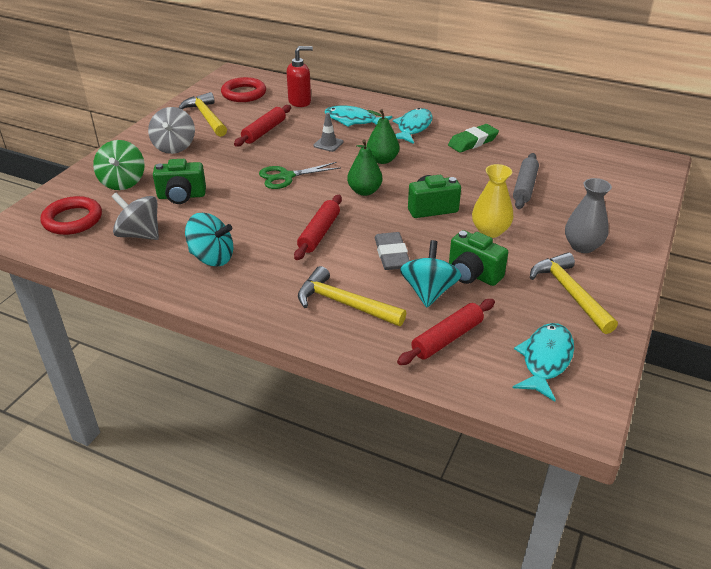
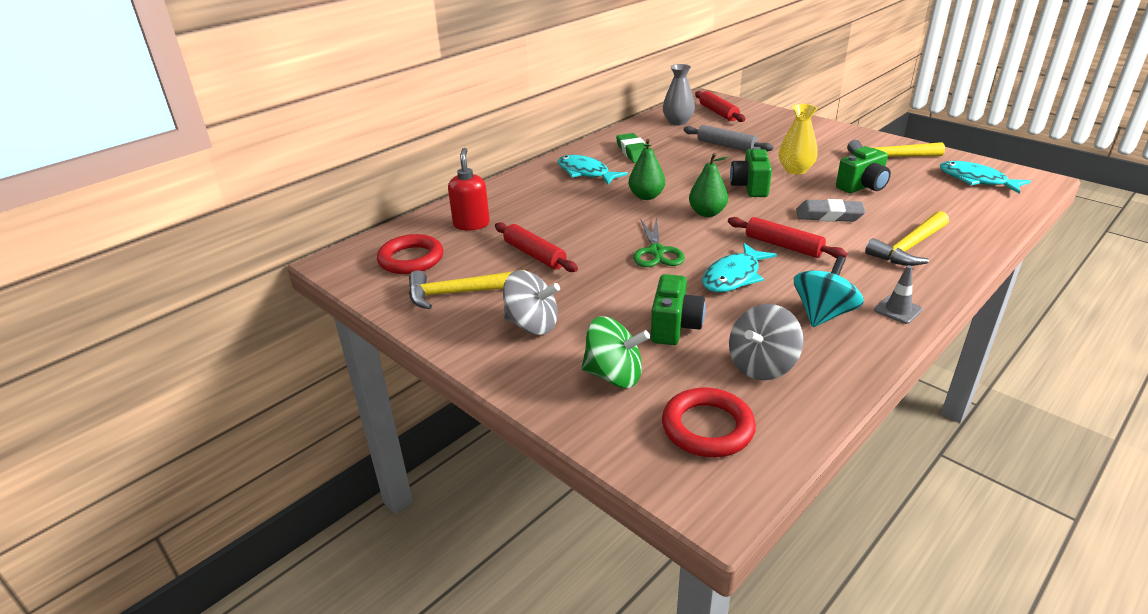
camera: 70 degrees left, 5 degrees down
grey traffic cone [313,112,344,152] -> grey traffic cone moved to [874,265,923,324]
turquoise fish [325,105,393,127] -> turquoise fish moved to [702,243,777,292]
red rolling pin [397,299,495,365] -> red rolling pin moved to [695,91,745,122]
turquoise spinning top [400,240,462,307] -> none
grey vase [565,178,612,253] -> grey vase moved to [663,64,695,125]

